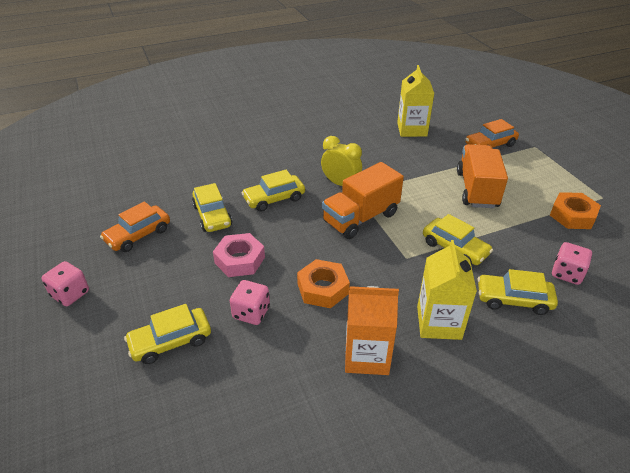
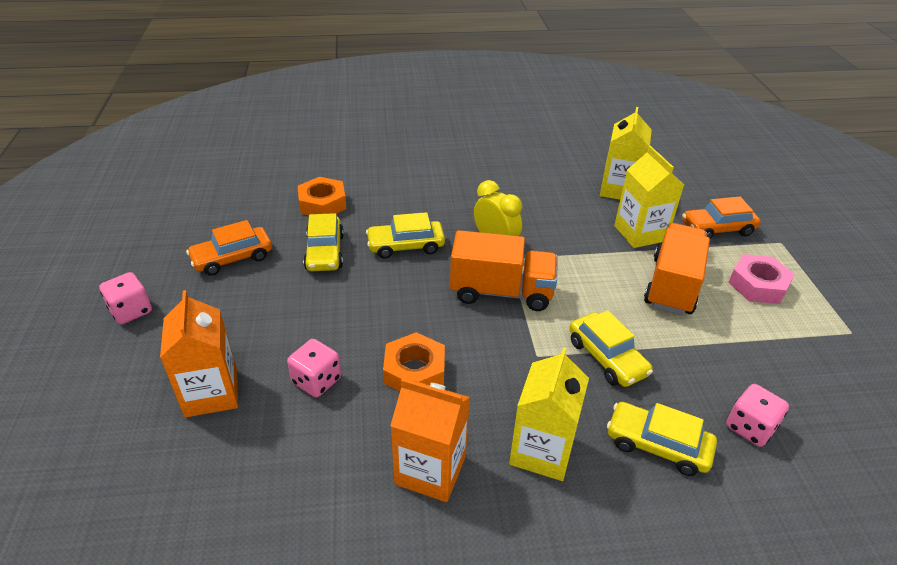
camera: 15 degrees right, 0 degrees up
yellow car [124,304,211,364] -> orange carton [160,290,238,418]
pink nut [213,233,265,277] -> pink nut moved to [728,254,795,304]
orange truck [322,162,404,239] -> orange truck turned 150 degrees counterclockwise [450,230,558,311]
orange nut [550,192,601,229] -> orange nut moved to [298,177,346,215]
none -> yellow carton [614,146,684,248]

